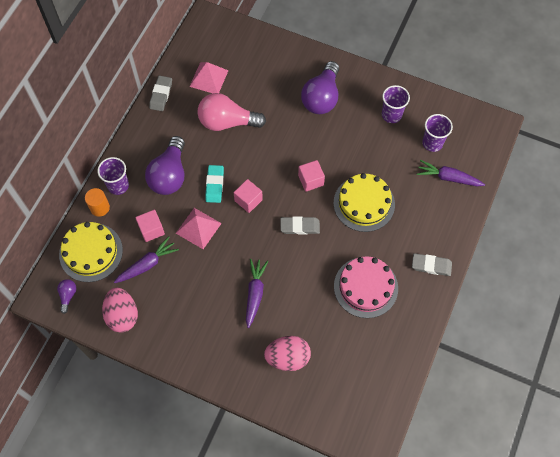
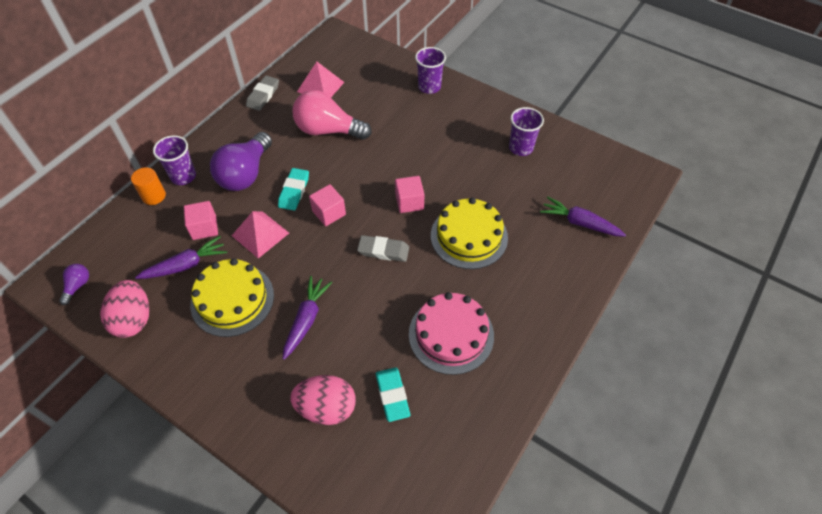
camera: 10 degrees right, 10 degrees down
yellow cake [59,222,123,282] -> yellow cake moved to [190,258,274,337]
purple light bulb [301,61,339,114] -> none
grey eraser [412,253,452,276] -> none
purple cup [422,114,453,152] -> purple cup moved to [415,47,446,94]
none -> turquoise eraser [376,368,410,422]

